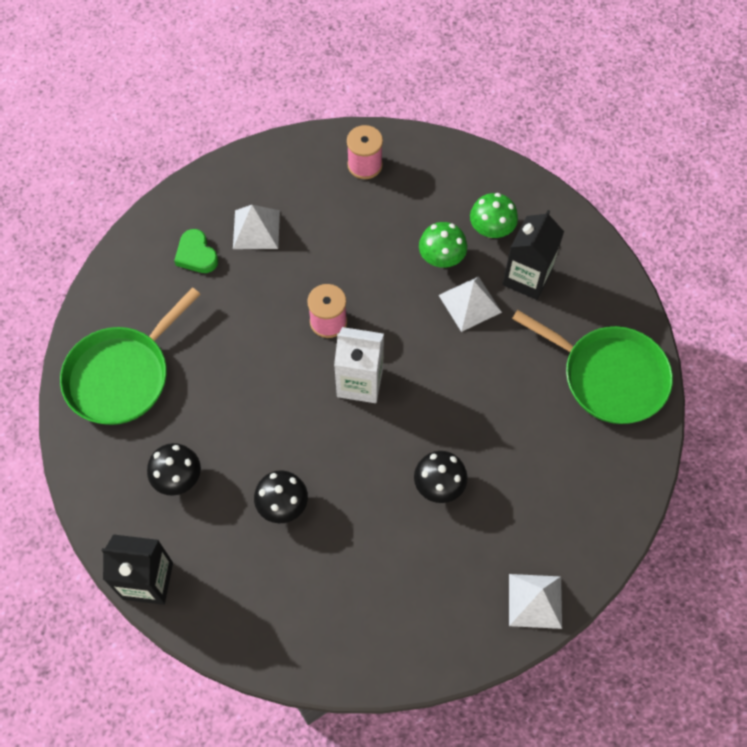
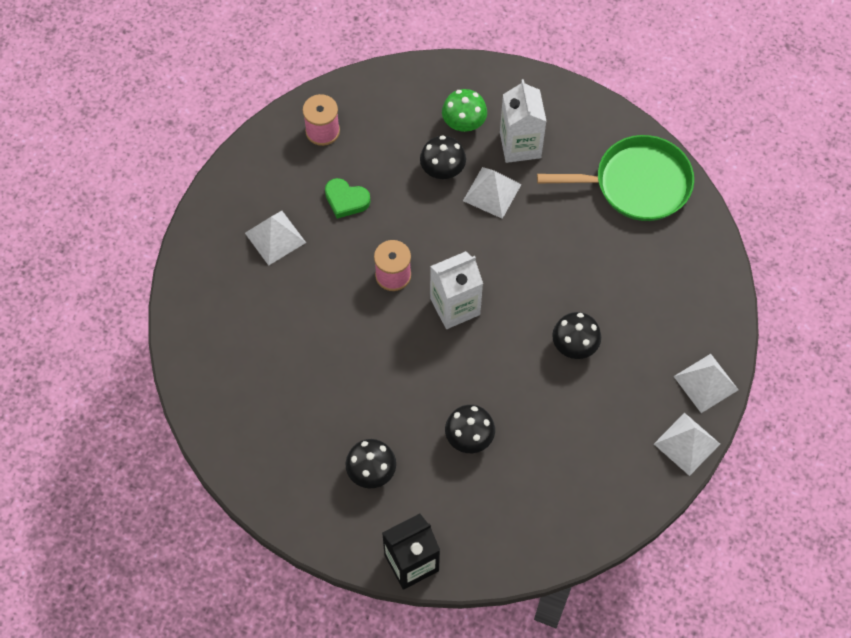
camera: 35 degrees left, 0 degrees up
green pan [60,287,200,425] -> none
green heart [174,229,218,273] -> green heart moved to [325,178,371,219]
green mushroom [419,222,467,268] -> black mushroom [420,135,466,179]
black carton [502,210,564,300] -> white carton [500,79,547,163]
none -> white pyramid [654,413,720,476]

